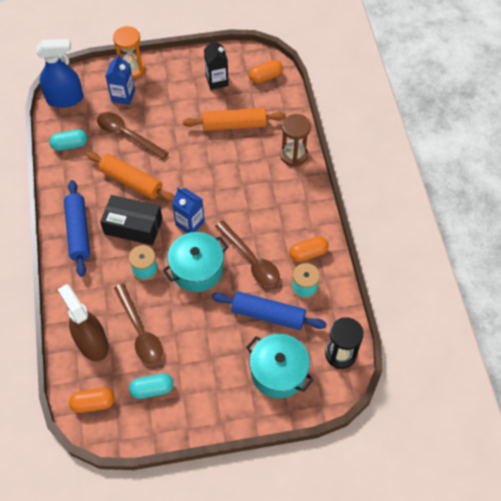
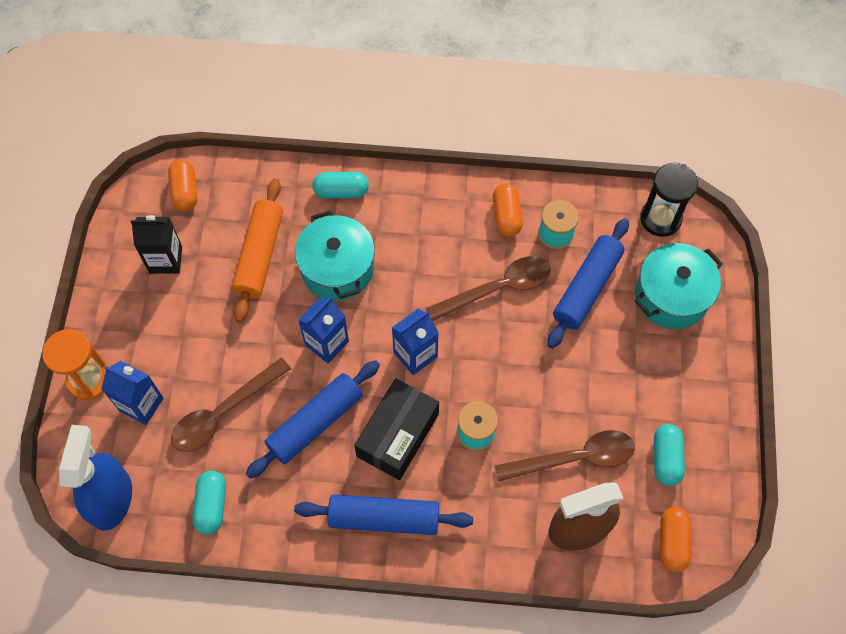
camera: 75 degrees left, 5 degrees up
orange rolling pin [86,152,175,202] -> blue rolling pin [246,360,380,479]
turquoise pot [163,232,228,292] -> turquoise pot moved to [295,210,375,301]
brown hourglass [280,114,311,167] -> turquoise capsule [312,172,369,199]
none -> blue carton [298,297,349,363]

